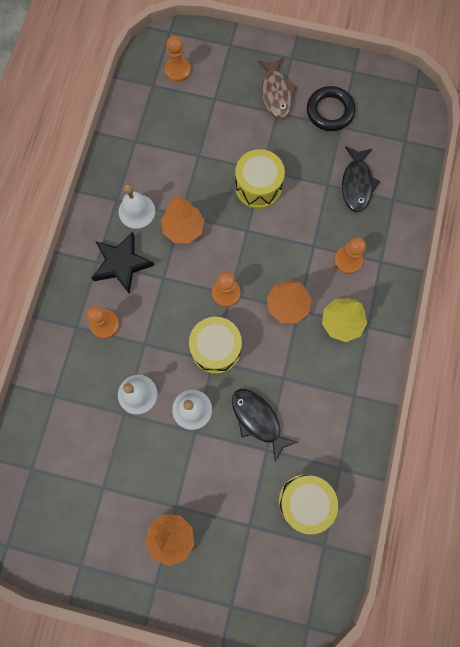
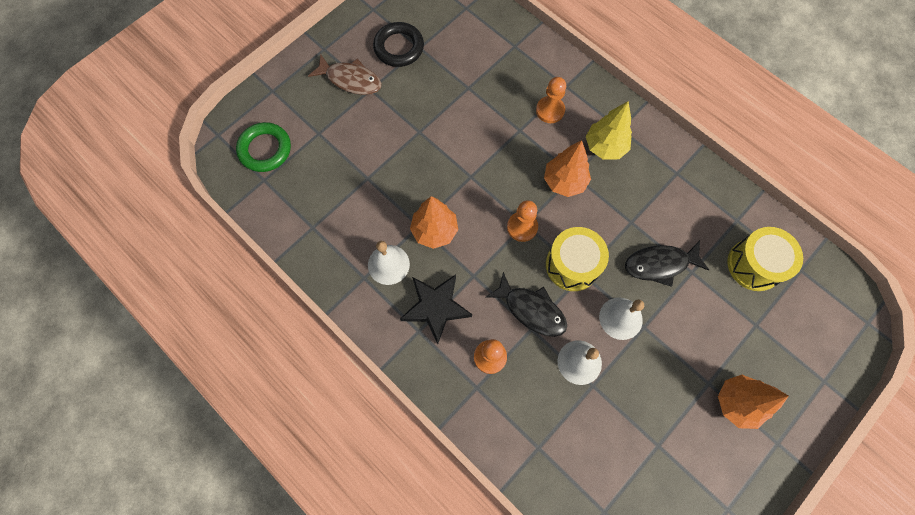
camera: 60 degrees left, 5 degrees down
orange pawn [165,36,191,82] -> green ring [236,122,291,172]
yellow drum [235,149,285,209] -> none
black fish [342,146,380,212] -> black fish moved to [486,272,567,337]

